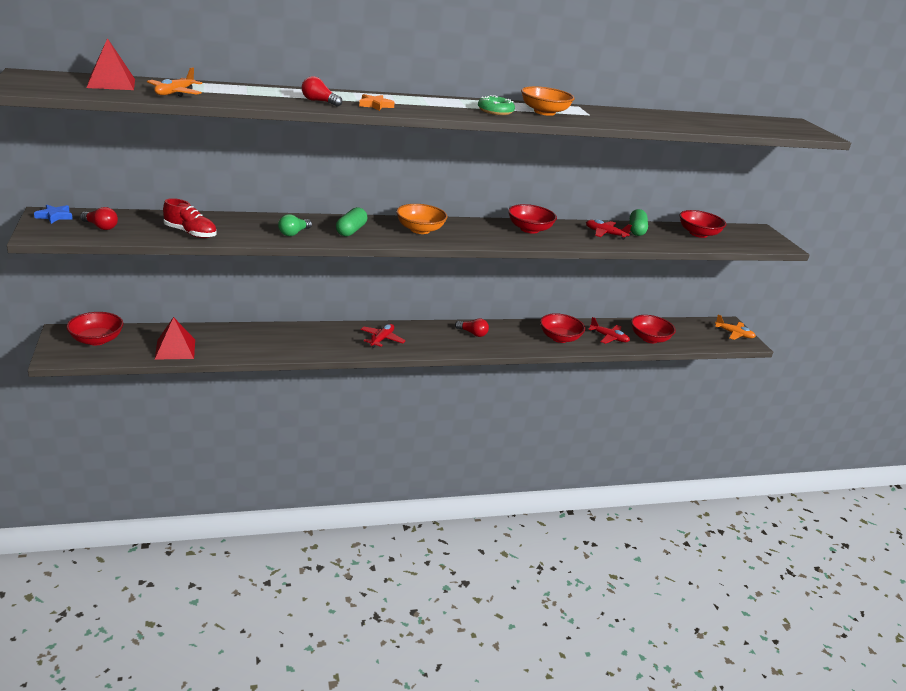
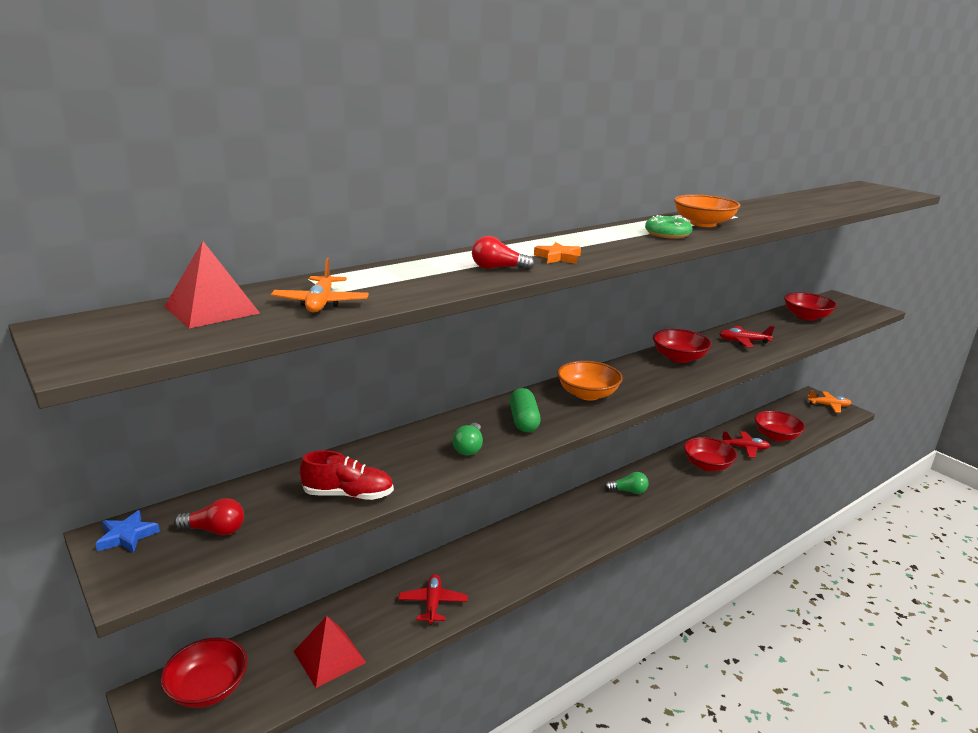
camera: 20 degrees left, 5 degrees down
red plane [361,324,406,348] -> red plane moved to [398,574,468,625]
red light bulb [455,318,489,337] -> green light bulb [605,472,649,494]
green capsule [630,209,648,236] -> none

